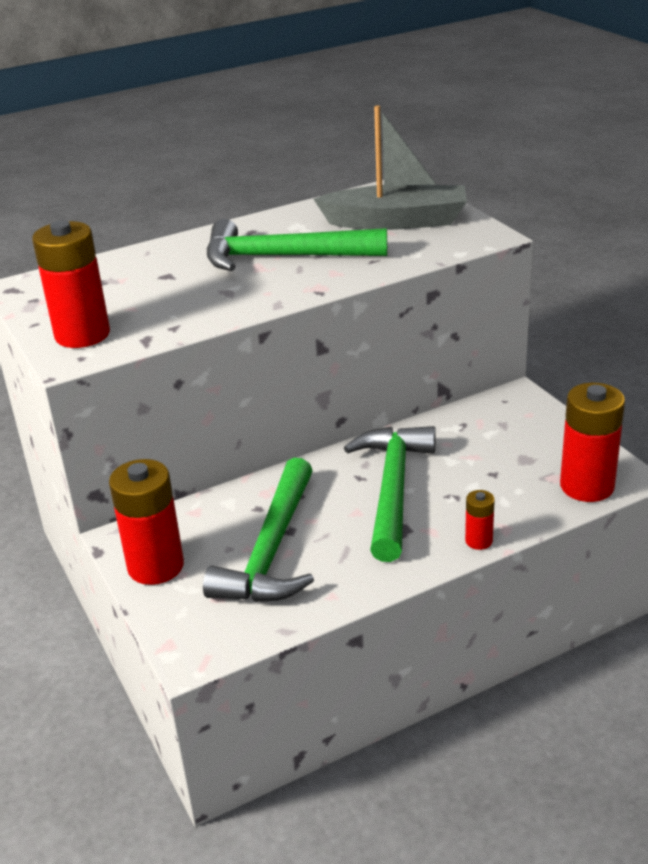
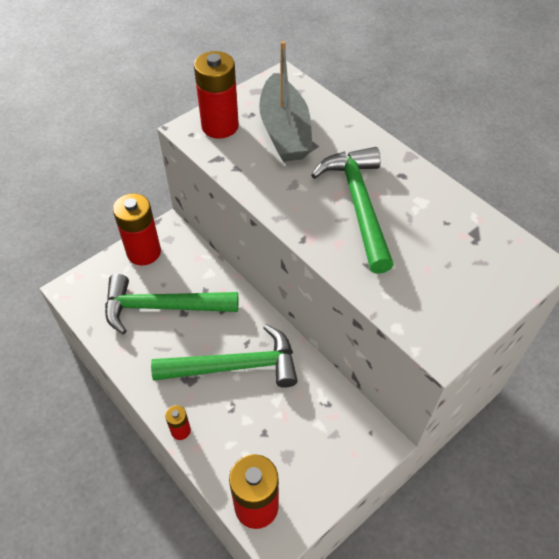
camera: 75 degrees right, 20 degrees up
grey boat [314,105,467,230] -> grey boat moved to [259,41,313,162]

